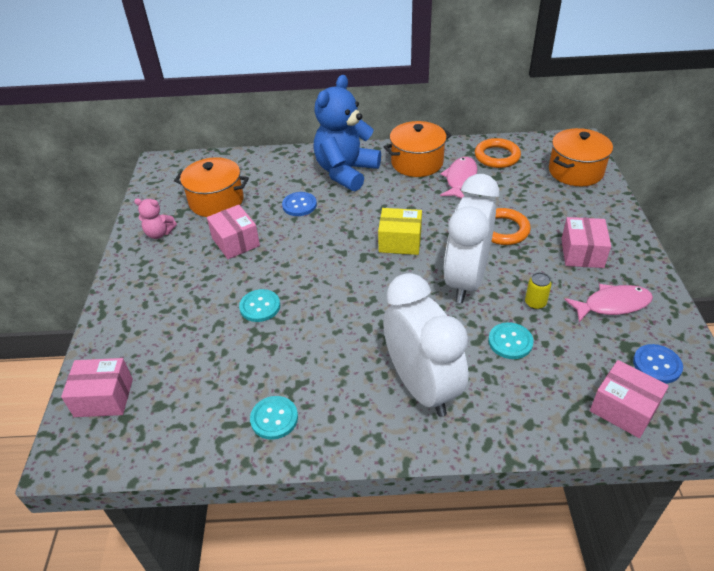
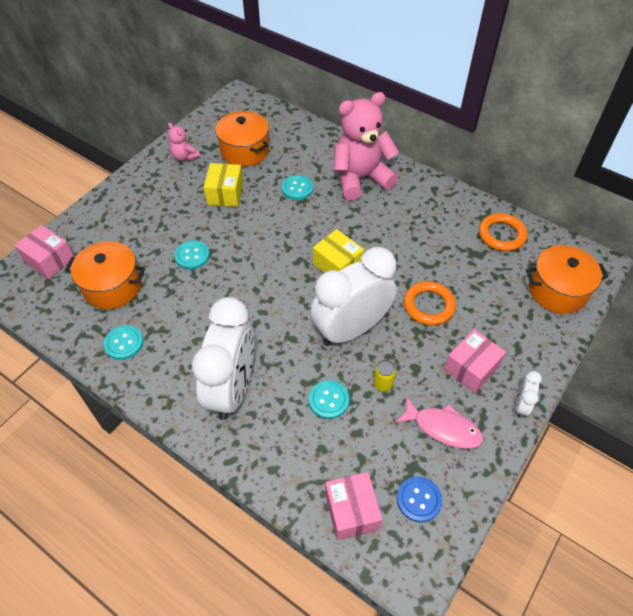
camera: 35 degrees right, 10 degrees up
pink box [207,205,260,259] -> yellow box [204,163,243,207]
blue button [282,192,317,216] -> turquoise button [282,175,313,200]
blue teddy bear [313,75,381,191] -> pink teddy bear [334,92,399,201]
orange pot [384,121,452,177] -> orange pot moved to [65,241,145,309]
pink fish [440,157,477,199] -> none
none -> white clock [515,371,542,418]

